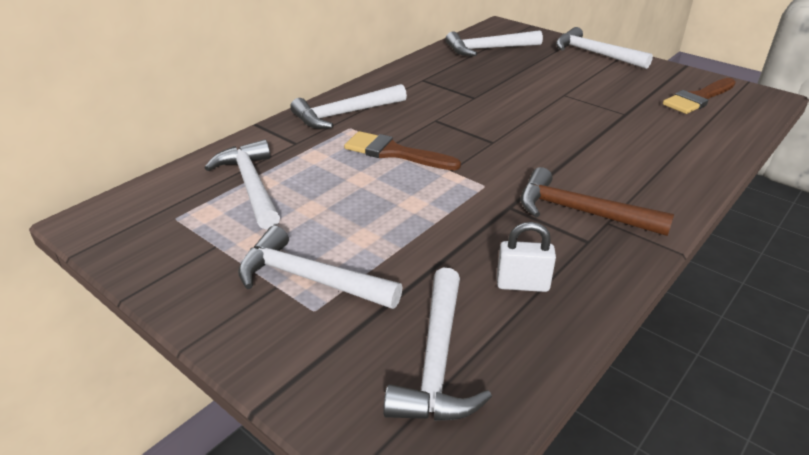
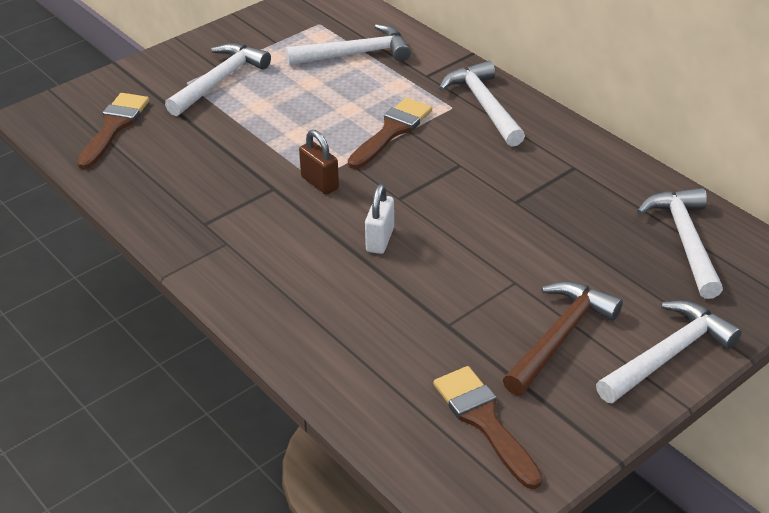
camera: 100 degrees right, 5 degrees up
white hammer [383,268,492,421] -> brown brush [77,93,149,169]
white padlock [497,222,556,292] -> white padlock moved to [365,184,394,254]
brown hammer [521,167,674,236] -> brown hammer moved to [503,281,623,396]
none -> brown padlock [299,130,339,195]

